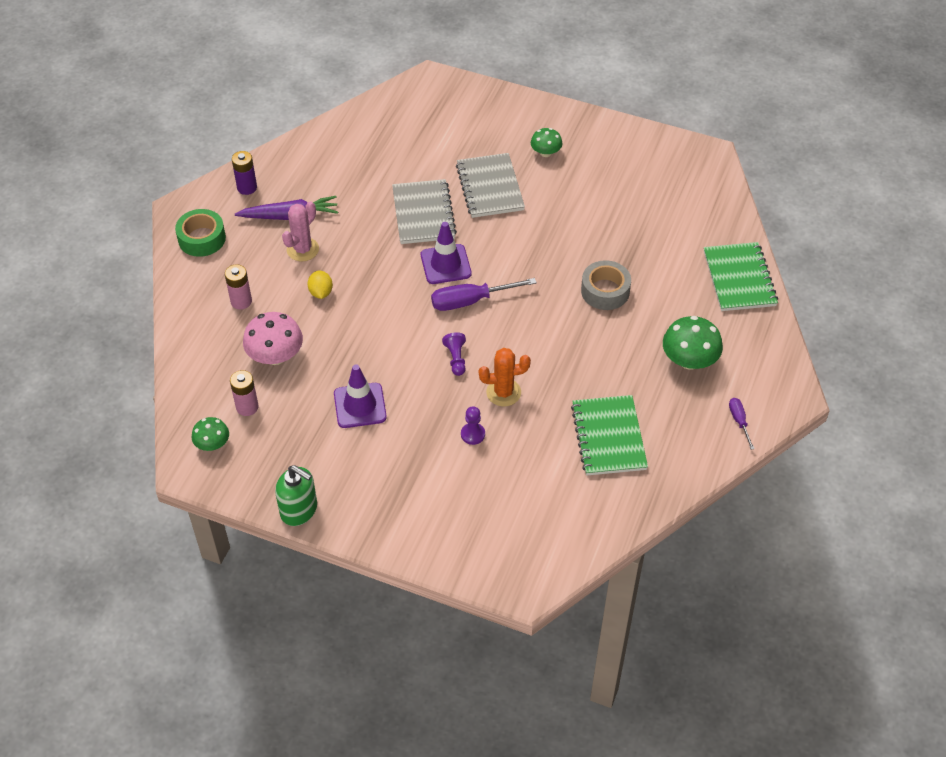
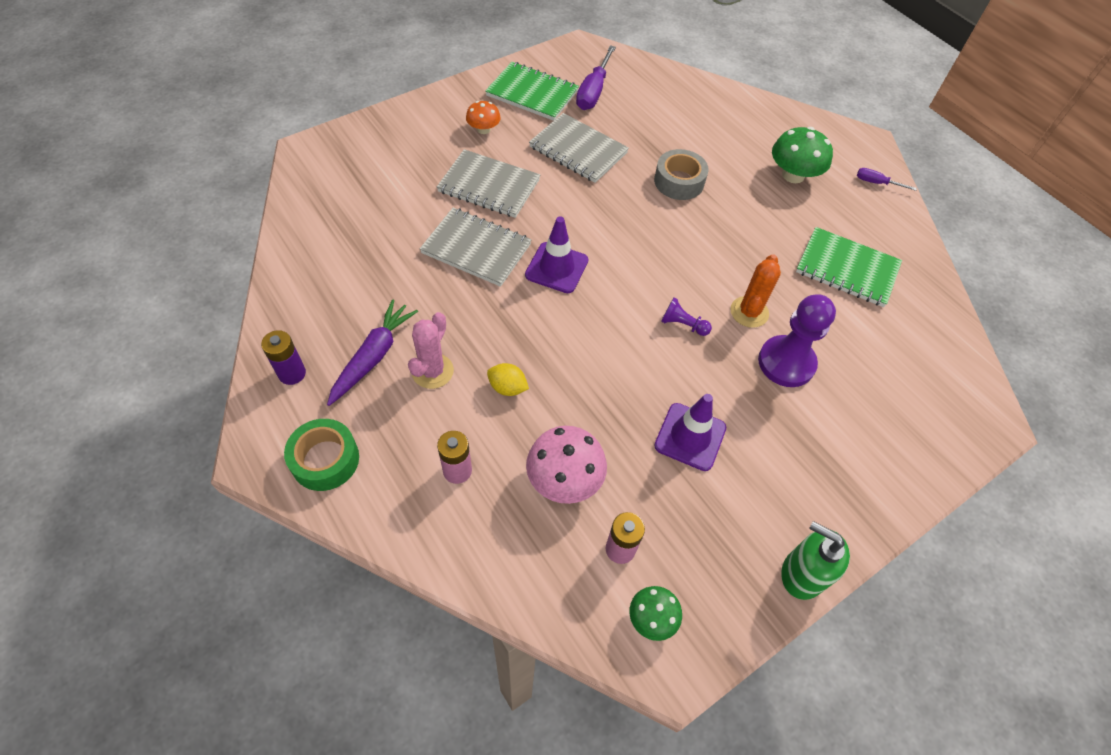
camera: 60 degrees left, 5 degrees up
green soap dispenser [275,465,317,526] -> green soap dispenser turned 120 degrees counterclockwise [781,521,850,600]
pink cactus [282,201,319,261] -> pink cactus turned 45 degrees clockwise [408,312,454,389]
purple screwdriver [431,278,537,311] -> purple screwdriver moved to [576,45,616,110]
purple pawn [461,406,485,445] -> purple pawn [758,294,836,387], size x2.05
green mushroom [531,128,562,157] -> orange mushroom [466,101,501,134]
green notebook [704,242,778,311] -> green notebook moved to [485,62,579,121]
none -> grey notebook [529,113,629,183]

